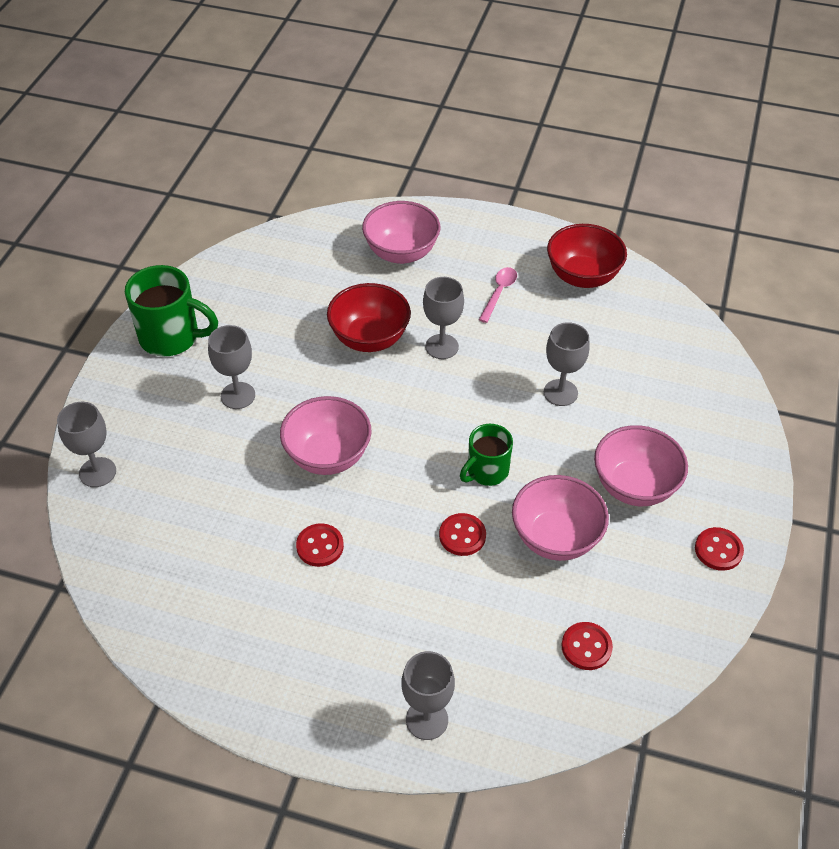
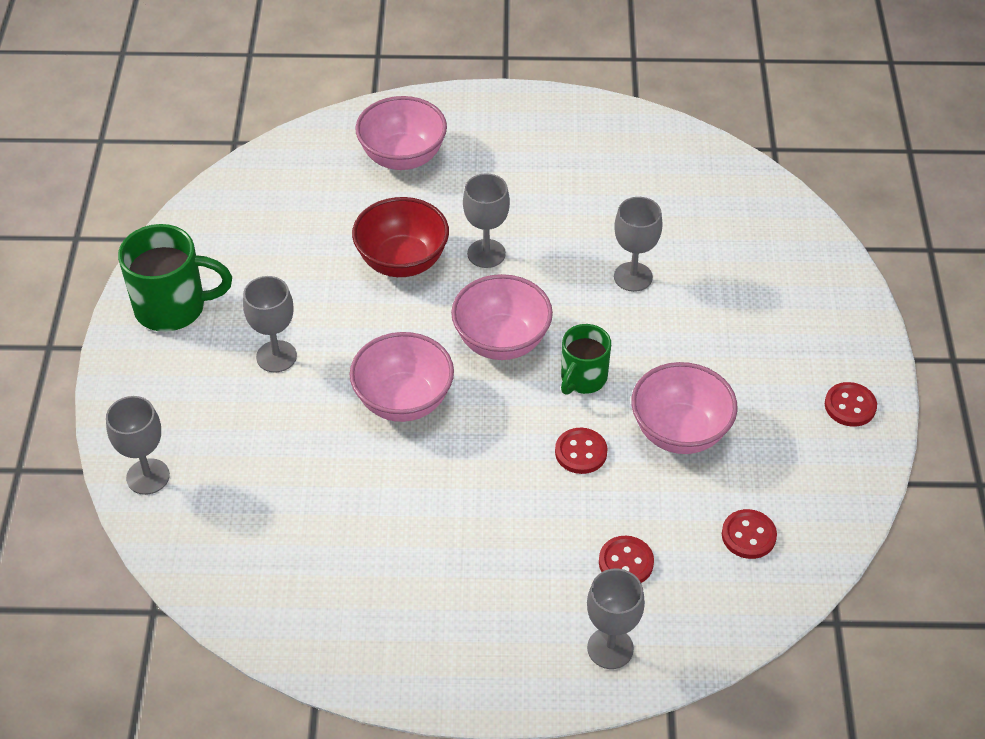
camera: 15 degrees left, 0 degrees up
red button [296,523,344,567] -> red button moved to [599,536,654,583]
pink spoon [479,267,517,323] -> none
red bowl [547,224,627,288] -> none
pink bowl [594,425,688,506] -> pink bowl moved to [451,274,553,360]

